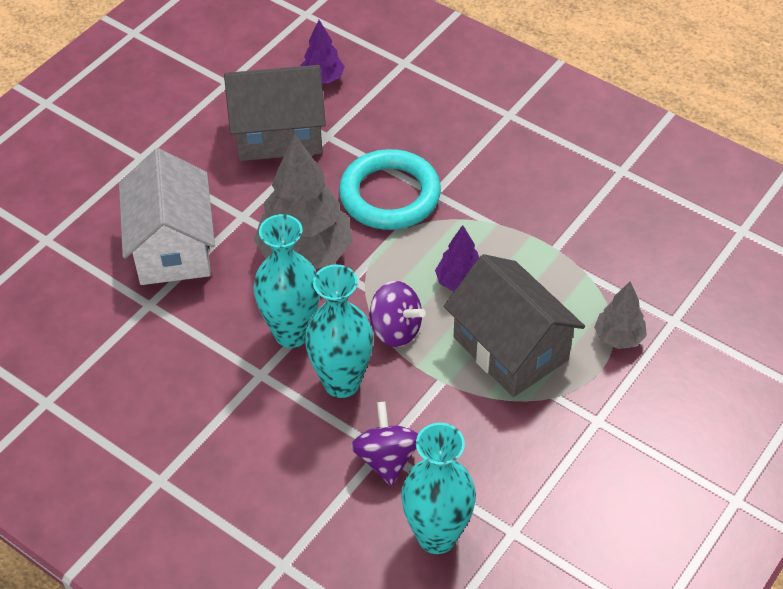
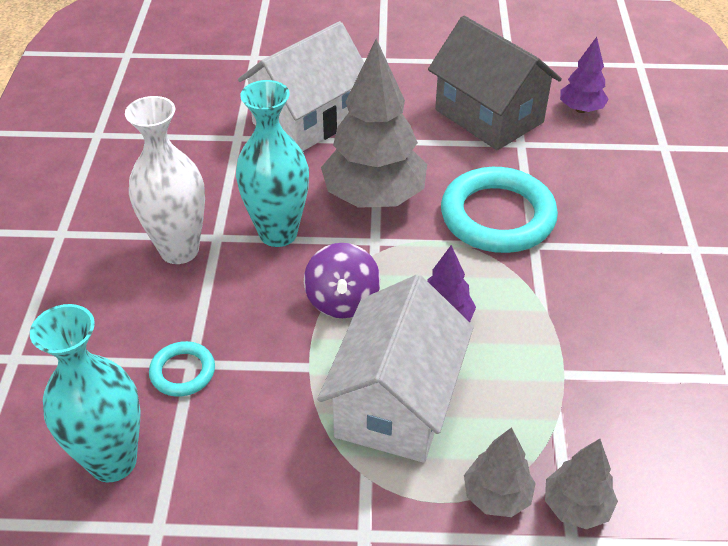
camera: 55 degrees right, 5 degrees down
turquoise vase [305,265,373,398] -> none
purple spinning top [351,402,418,486] -> turquoise ring [149,341,215,397]
grey house [444,254,585,397] -> white house [317,275,474,463]
none -> white vase [125,96,205,264]
none -> grey tree [545,439,618,529]

